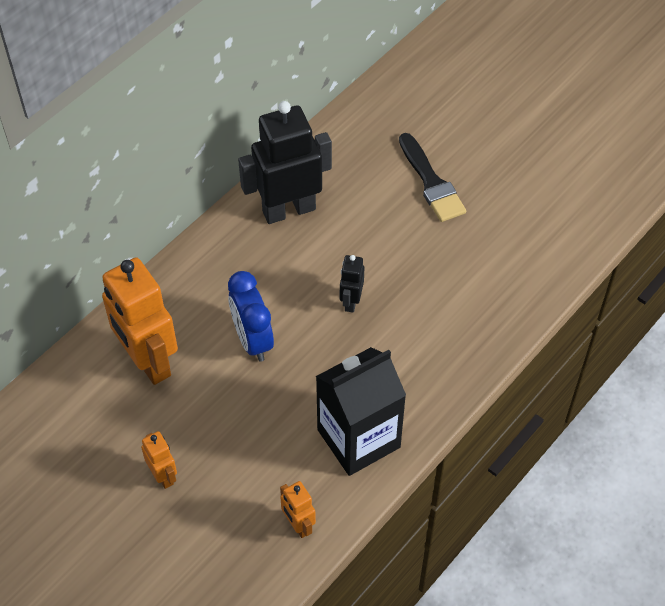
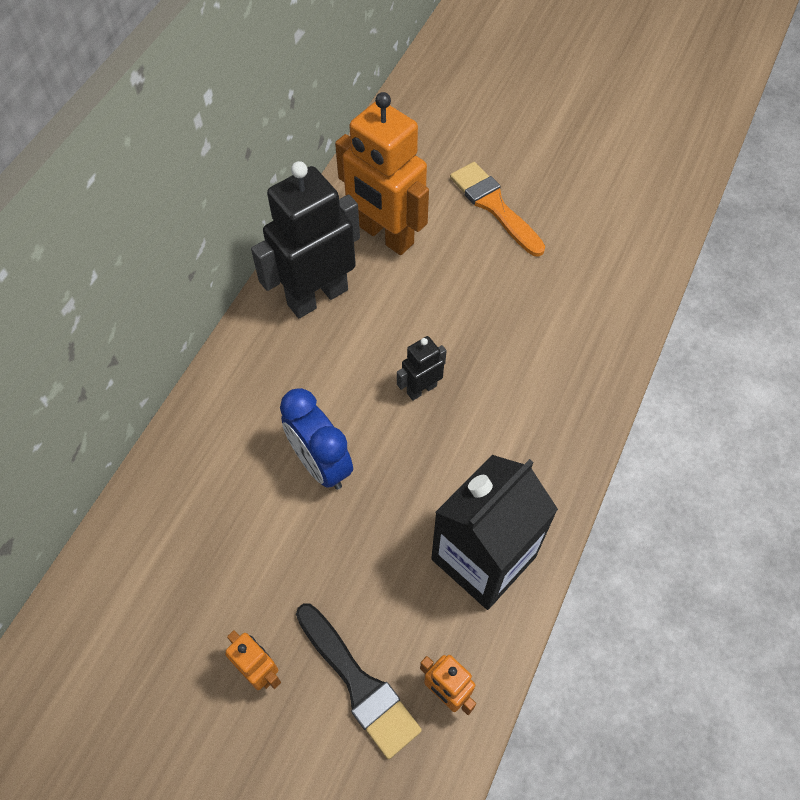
camera: 15 degrees left, 5 degrees up
orange robot [102,257,178,385] -> orange robot moved to [335,92,429,255]
black robot [340,255,364,313] -> black robot turned 60 degrees clockwise [397,336,447,401]
black brush [399,133,466,222] -> black brush moved to [296,604,422,759]
none -> orange brush [450,162,545,257]

